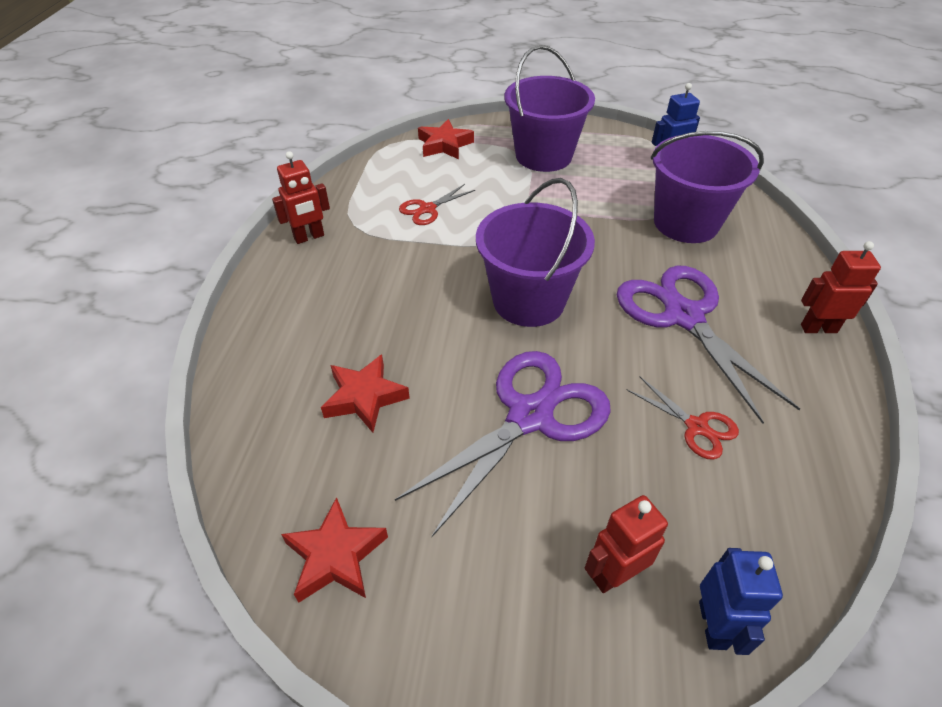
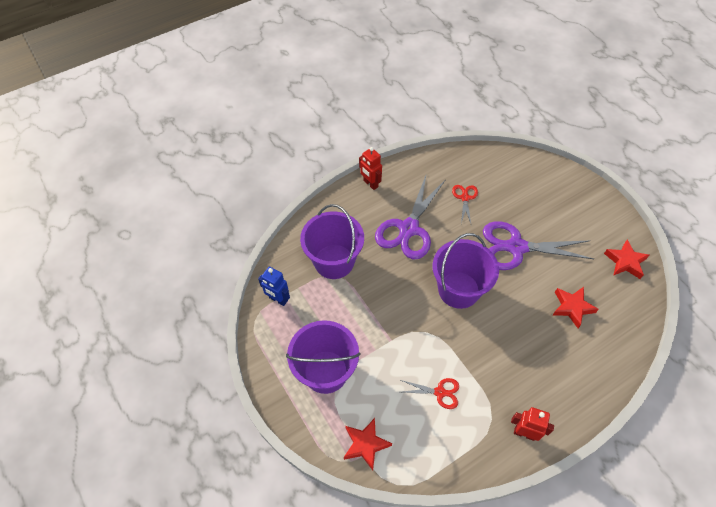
camera: 130 degrees left, 10 degrees up
red robot [585,495,668,593] -> none
blue robot [699,548,783,655] -> none

